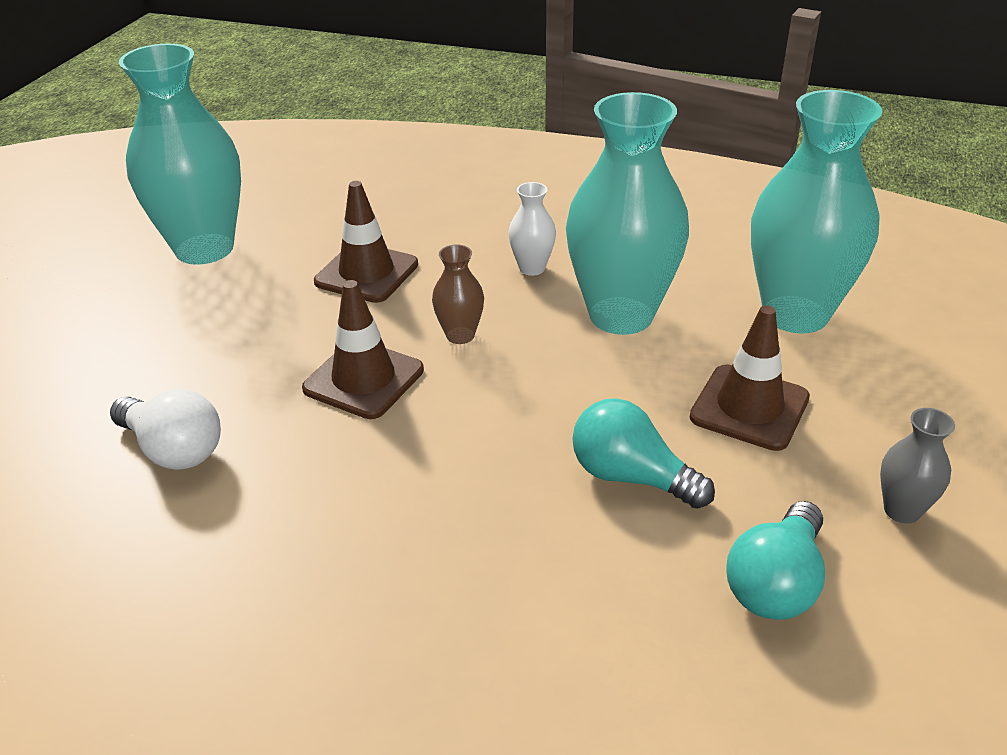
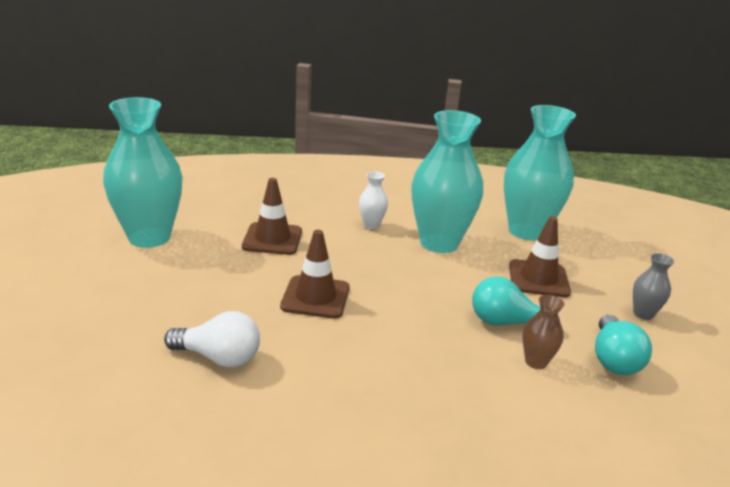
camera: 25 degrees left, 10 degrees down
brown vase [432,245,484,344] -> brown vase moved to [522,295,565,369]

